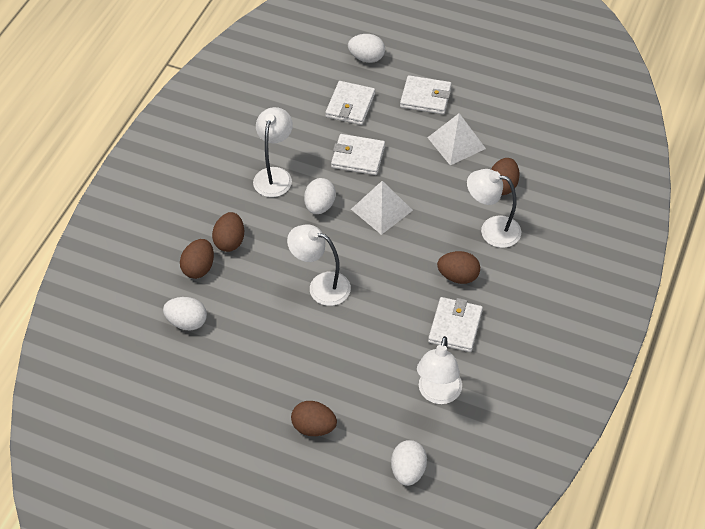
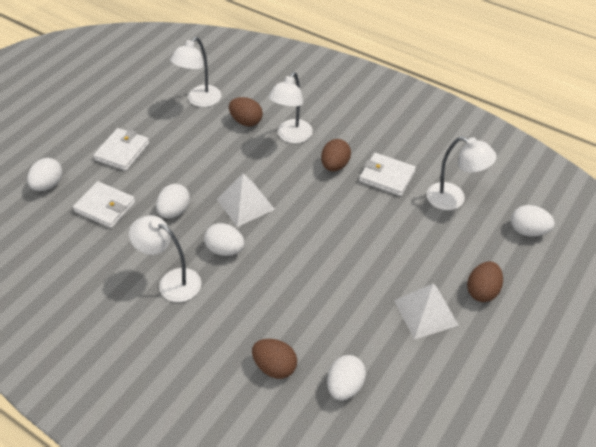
camera: 80 degrees left, 5 degrees down
brown egg [212,212,244,252] -> none
white lamp [287,224,351,306] -> white lamp moved to [170,37,221,107]
white wallet [331,134,385,175] -> white egg [156,184,190,218]
white pyramid [427,113,486,165] -> white pyramid moved to [394,283,459,340]

